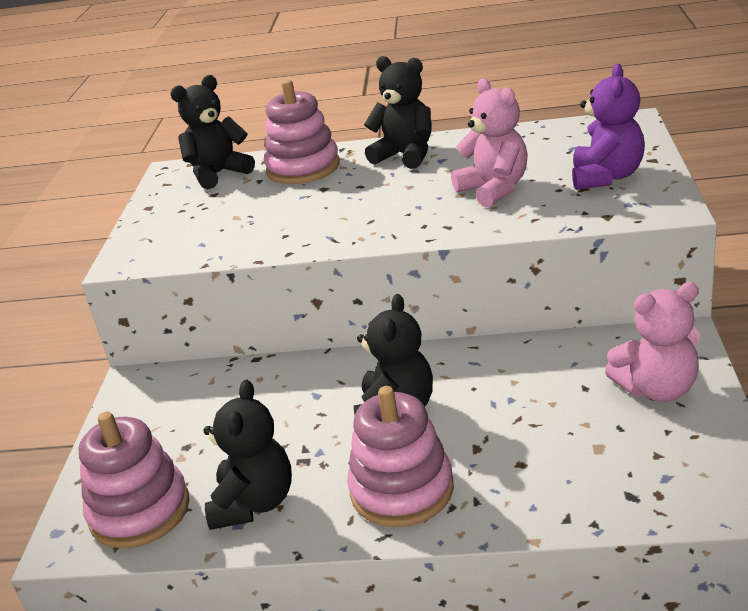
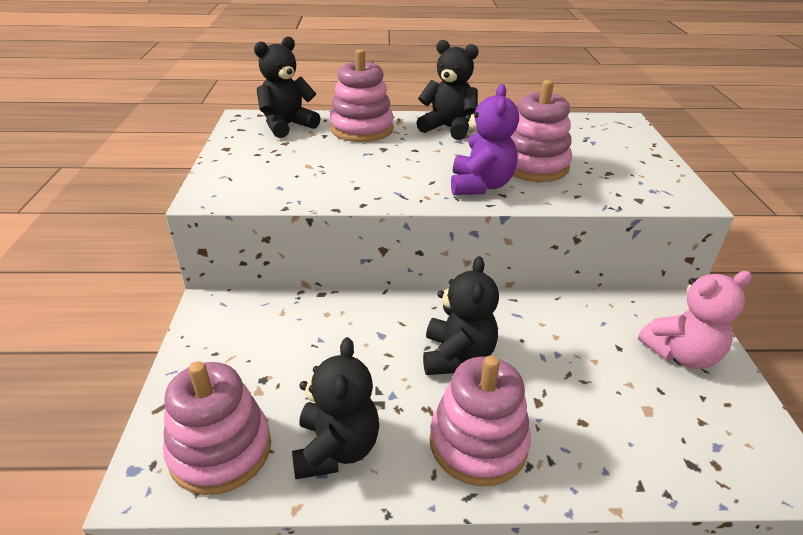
camera: 10 degrees left, 5 degrees up
pink teddy bear [451,79,528,208] -> pink stacking toy [510,80,572,182]
purple teddy bear [572,64,645,190] -> purple teddy bear moved to [451,84,519,195]

